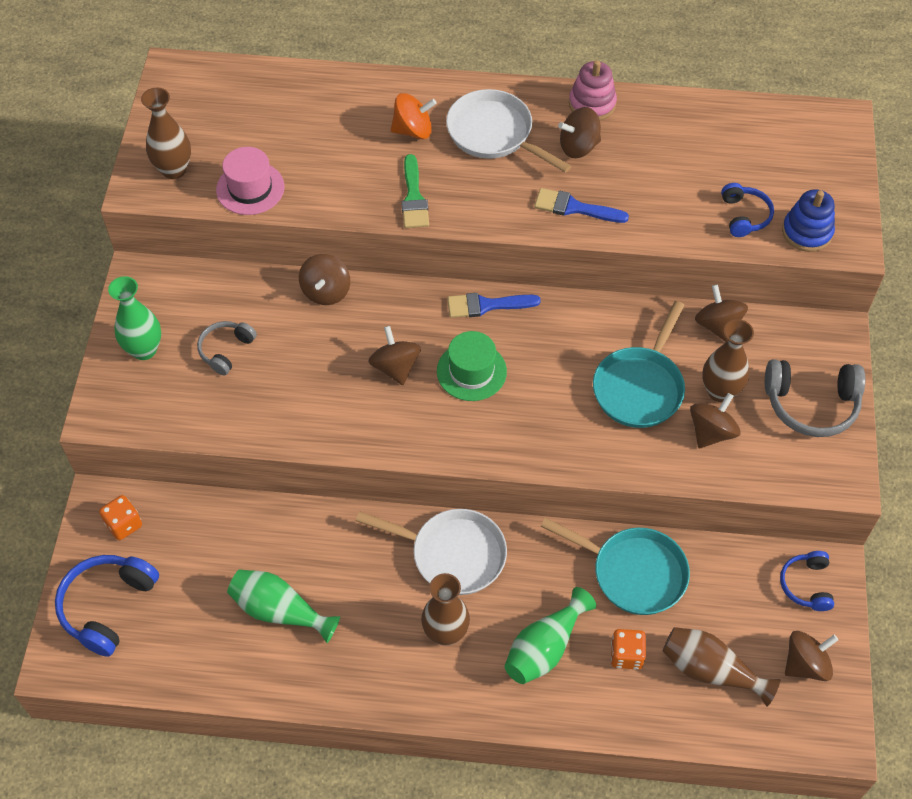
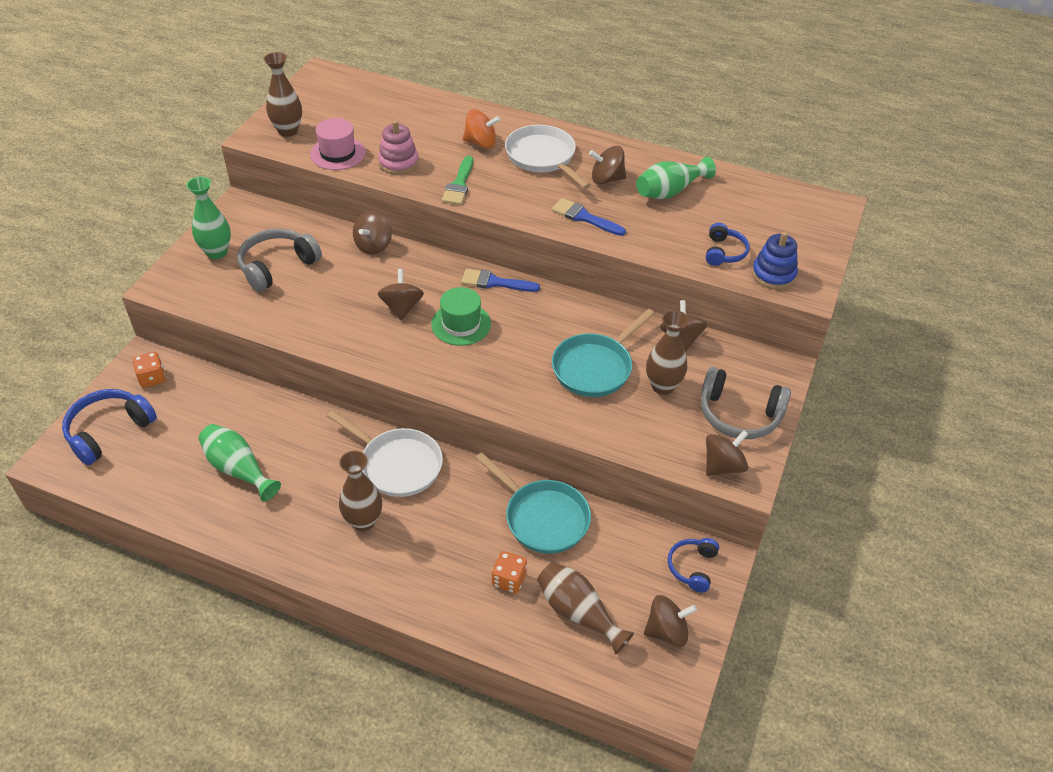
camera: 15 degrees right, 10 degrees down
grey headphones [197,321,257,375] -> grey headphones [237,228,322,292], size x1.66
green vase [504,587,596,684] -> green vase moved to [636,157,716,199]
pink stacking toy [569,60,617,120] -> pink stacking toy moved to [378,120,419,175]
brown spinning top [690,393,741,448] -> brown spinning top moved to [706,430,748,476]

